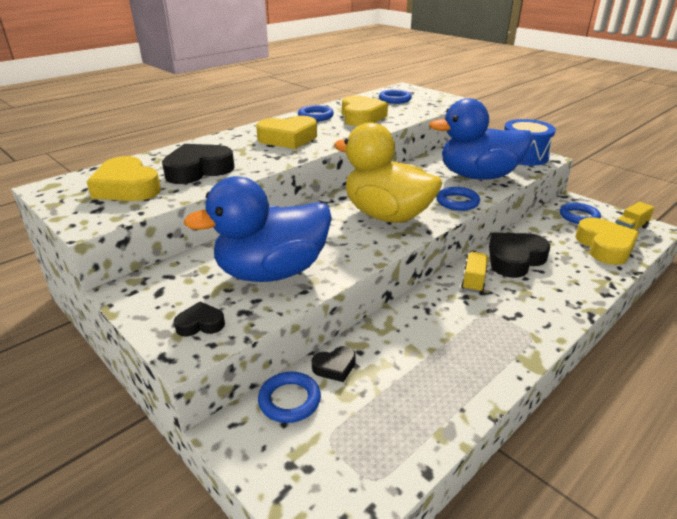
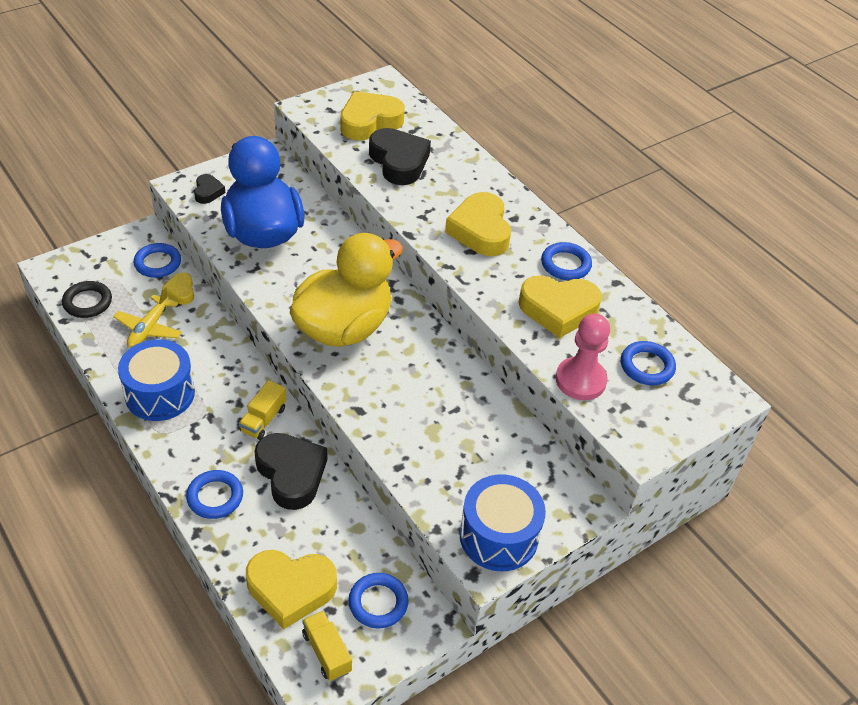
camera: 95 degrees right, 15 degrees up
black heart [312,346,356,382] -> yellow heart [162,273,194,305]
blue duck [429,98,532,180] -> none
blue ring [437,187,480,211] -> blue ring moved to [186,470,243,519]
yellow truck [461,252,488,293] -> yellow truck turned 90 degrees clockwise [239,380,286,440]
none -> black ring [62,281,112,318]
none -> yellow plane [113,286,182,348]
none -> blue drum [118,339,195,421]
none -> pink pawn [556,313,610,400]

